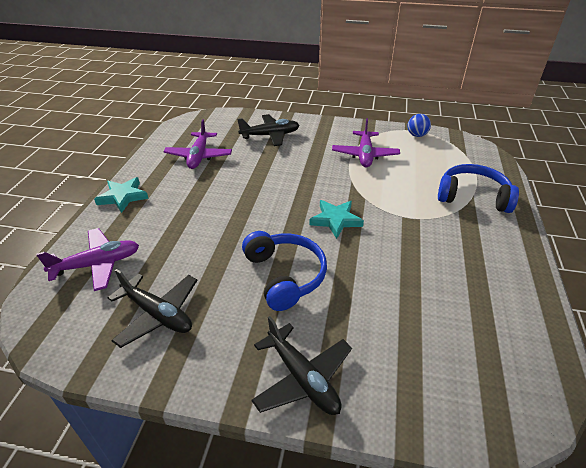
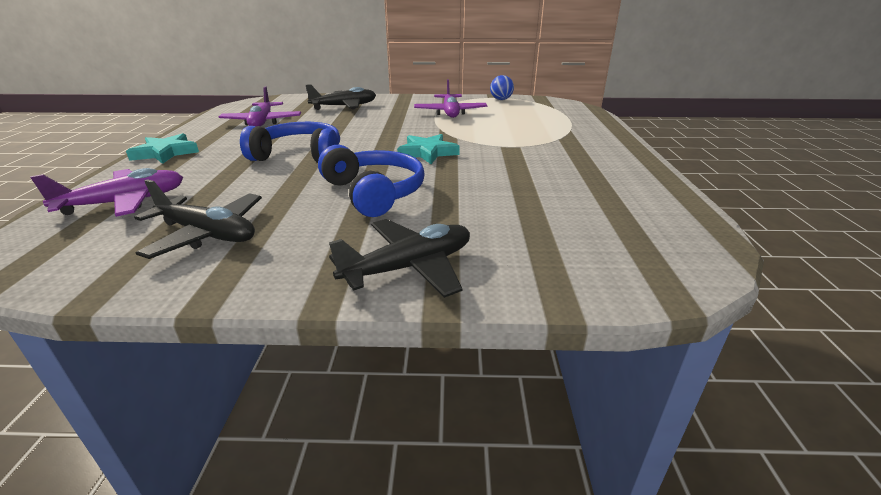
camera: 10 degrees left, 10 degrees down
black plane [251,316,352,415] -> black plane turned 75 degrees counterclockwise [329,219,470,298]
blue headphones [438,164,519,213] -> blue headphones moved to [240,122,340,163]

